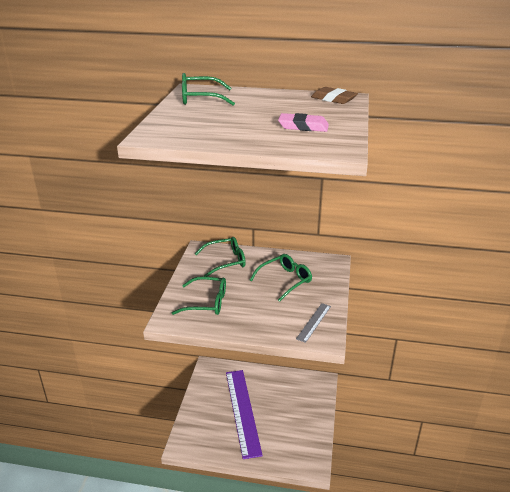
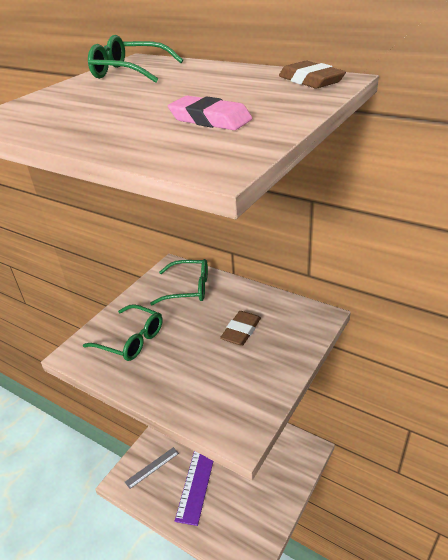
camera: 25 degrees right, 5 degrees up
green glasses [250,254,312,302] -> brown eraser [220,311,261,346]
grey ruler [296,303,331,343] -> grey ruler moved to [125,447,179,489]

